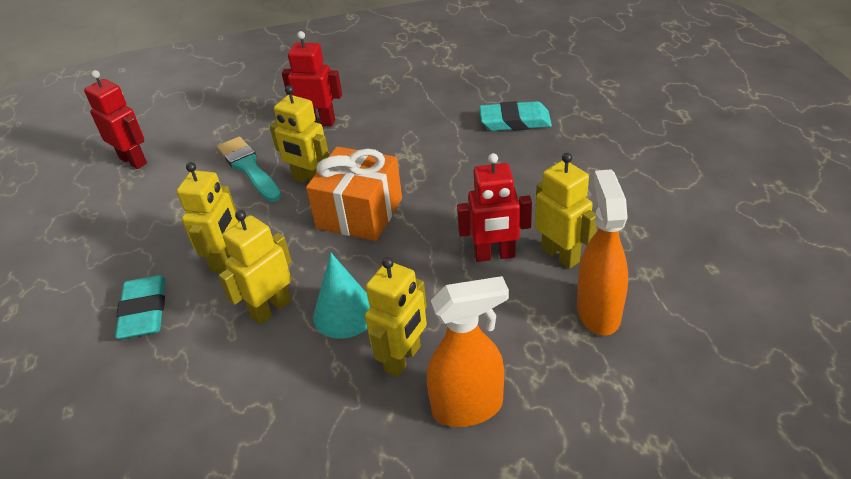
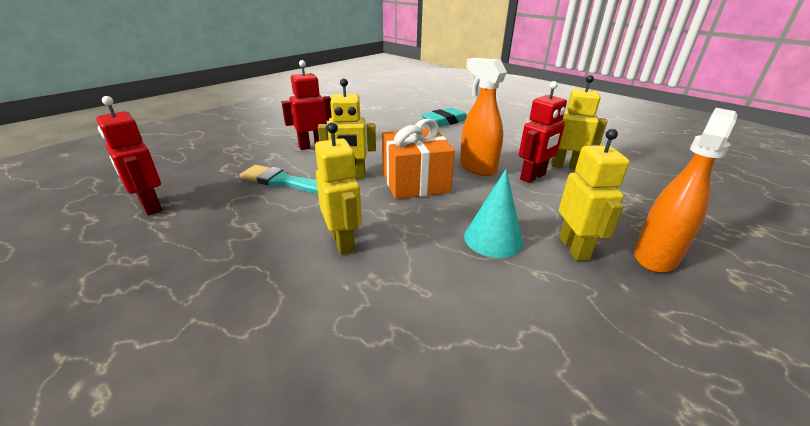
camera: 40 degrees left, 10 degrees down
red robot [84,70,147,169] -> red robot turned 135 degrees counterclockwise [96,96,162,215]
turquoise eraser [115,275,165,339] -> none
yellow robot [219,210,292,325] -> none
orange spray bottle [577,169,628,336] -> orange spray bottle moved to [460,58,507,176]

